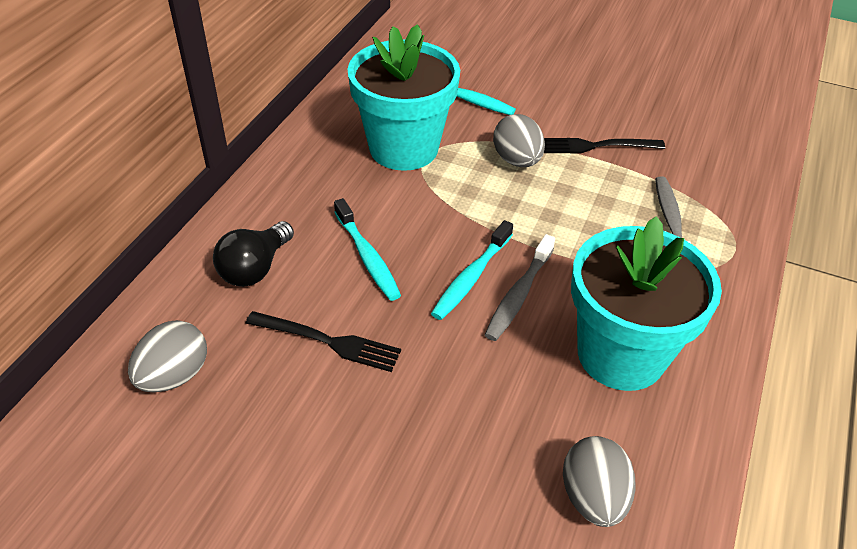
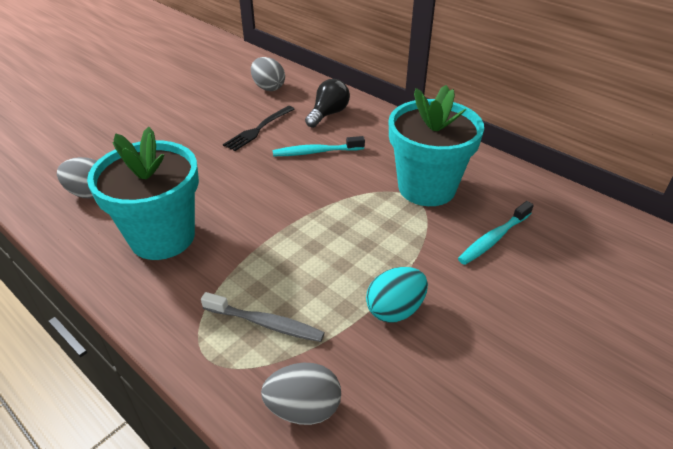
camera: 110 degrees right, 5 degrees down
black light bulb [213,221,294,287] -> black light bulb turned 75 degrees clockwise [305,79,350,128]
turquoise toothbrush [431,220,513,320] -> none
grey toothbrush [485,234,555,341] -> none
grey egg [493,114,545,167] -> grey egg moved to [261,363,341,425]
black fork [544,138,665,153] -> turquoise egg [366,267,428,323]

